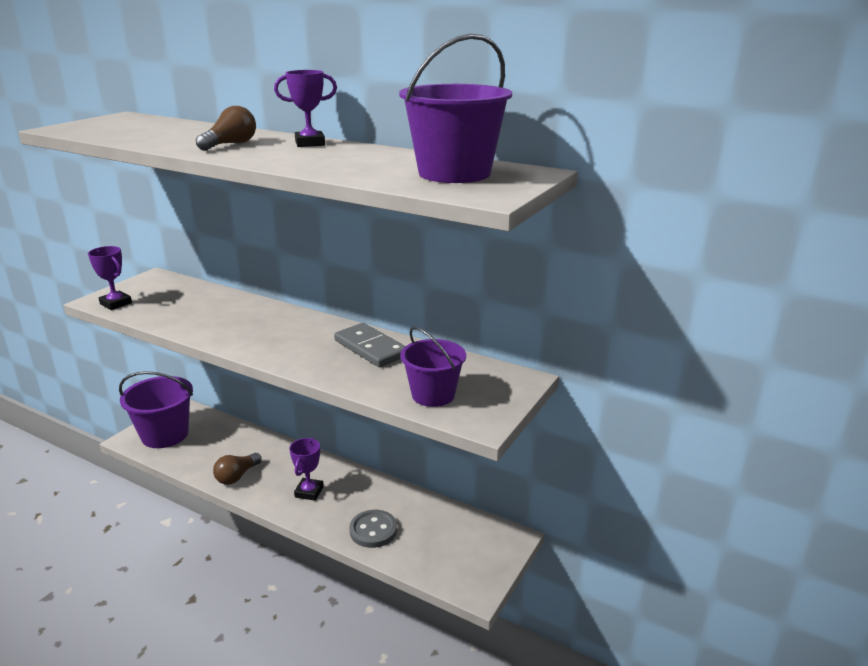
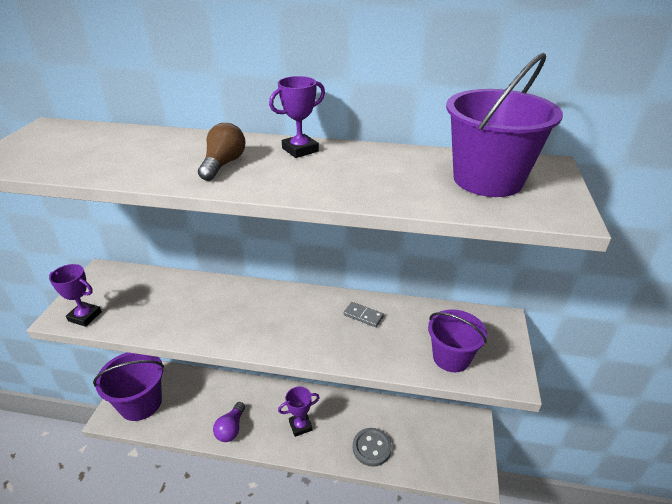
camera: 20 degrees left, 10 degrees up
brown light bulb [213,453,262,485] -> purple light bulb [213,402,245,442]
purple trophy [289,438,324,501] -> purple trophy turned 75 degrees clockwise [278,387,320,437]
grey domino [334,323,405,367] -> grey domino [343,302,384,327], size x0.55

